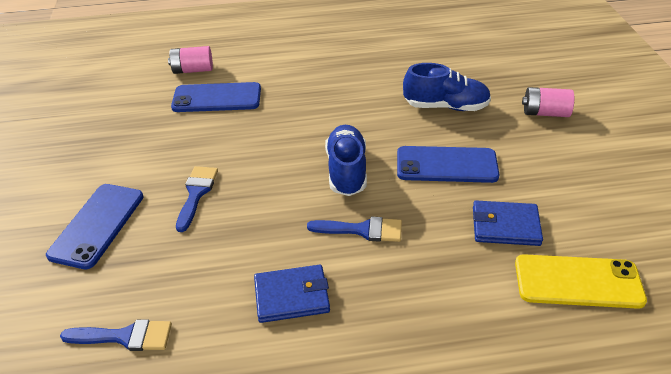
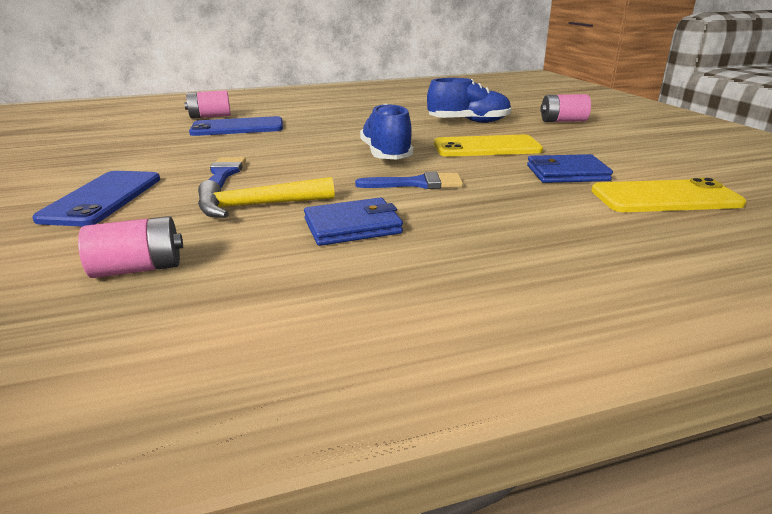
camera: 10 degrees left, 15 degrees down
blue brush [60,319,172,351] -> pink battery [78,216,183,278]
blue phone [397,146,499,183] -> yellow phone [434,135,543,157]
none -> yellow hammer [198,177,334,218]

